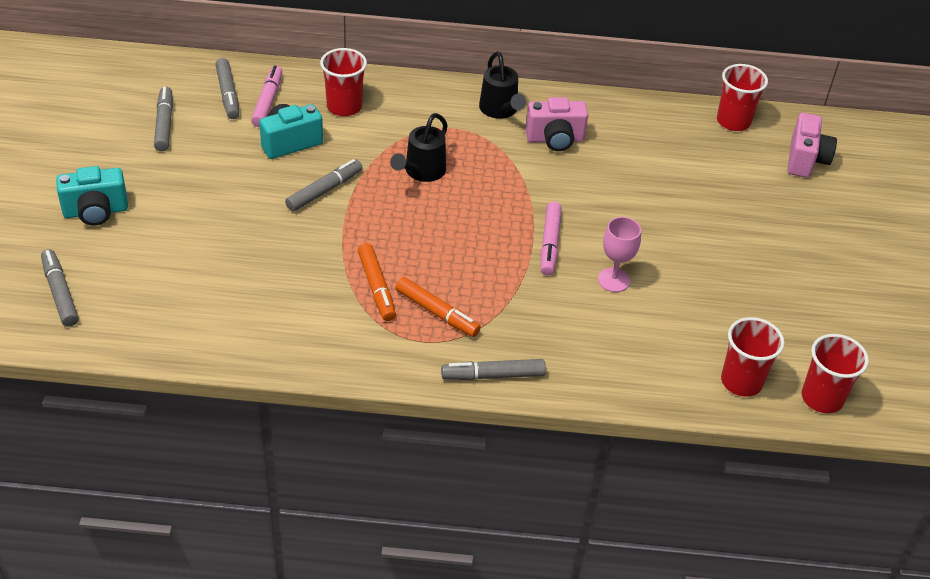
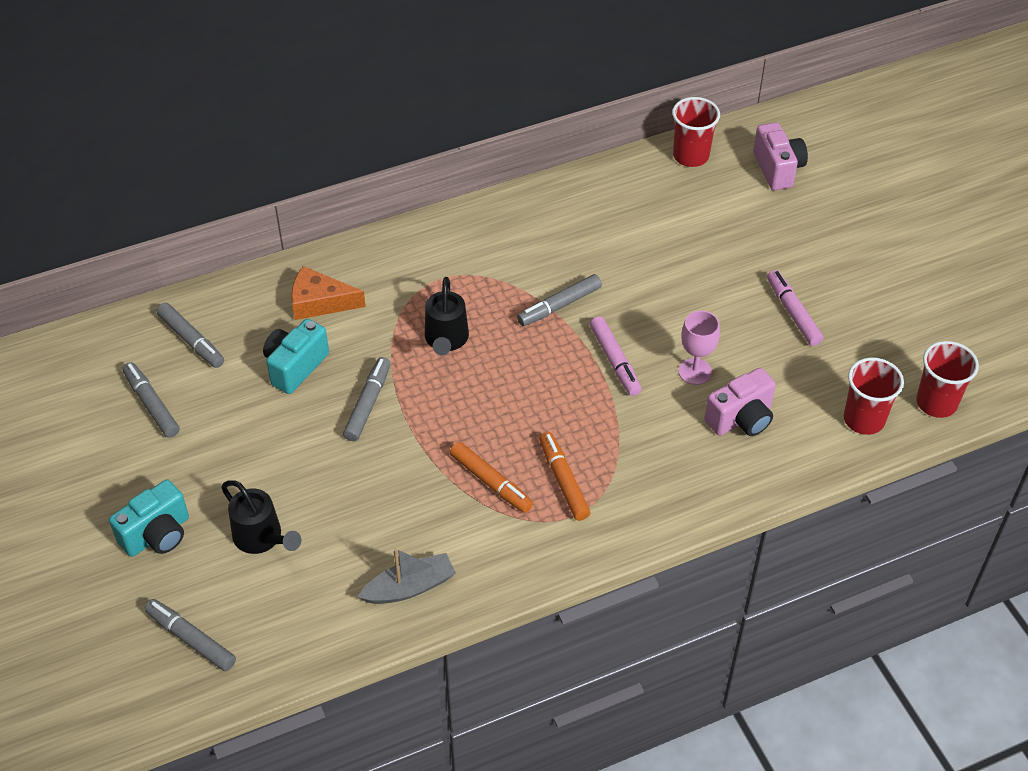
camera: 25 degrees left, 5 degrees up
pink marker [251,66,282,127] -> pink marker moved to [767,270,824,346]
red cup [320,48,367,116] -> orange cheese [291,266,366,320]
orange marker [395,277,481,337] -> orange marker turned 120 degrees counterclockwise [539,432,591,521]
grey marker [441,359,546,380] -> grey marker moved to [517,274,602,326]
black watering can [479,51,526,119] -> black watering can moved to [221,480,302,554]
pink camera [525,97,588,151] -> pink camera moved to [704,368,776,436]
none -> grey boat [358,548,456,604]

